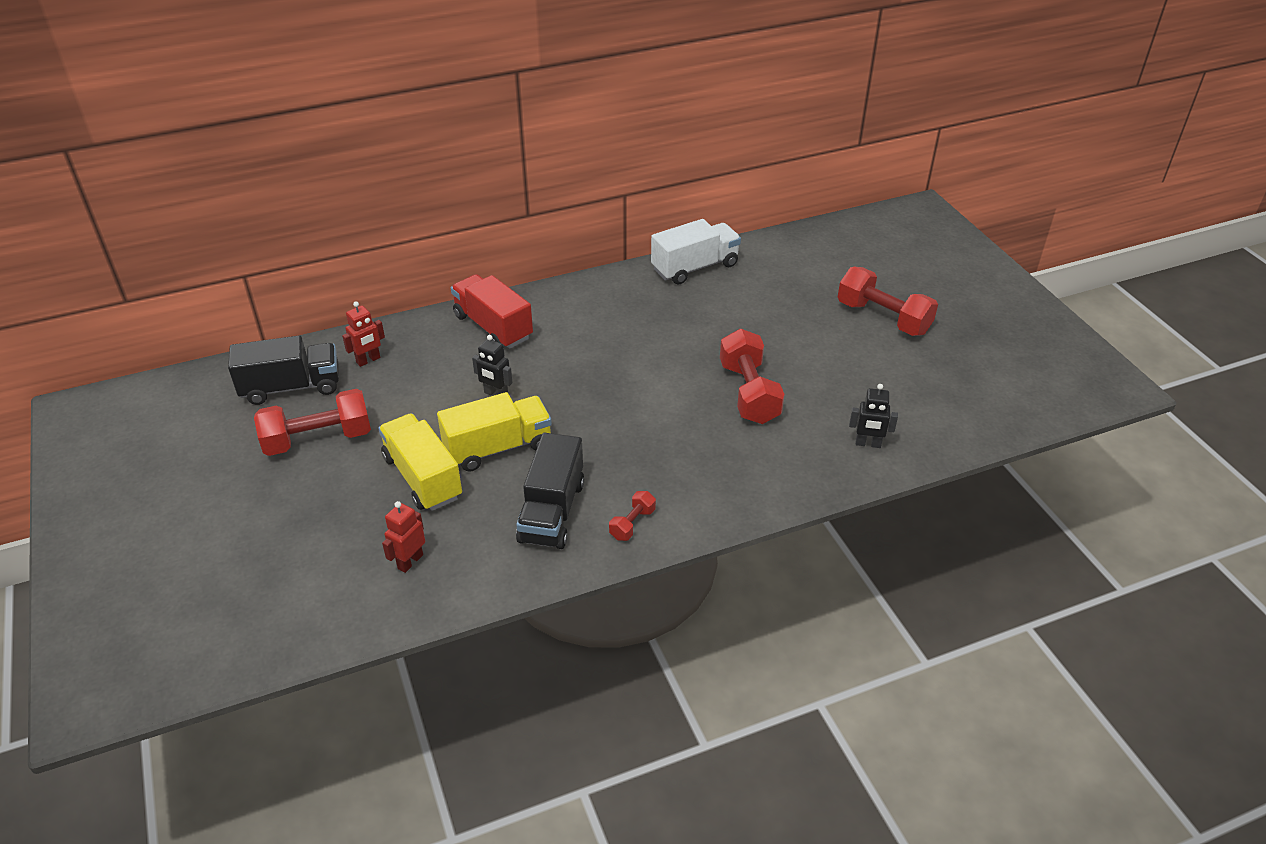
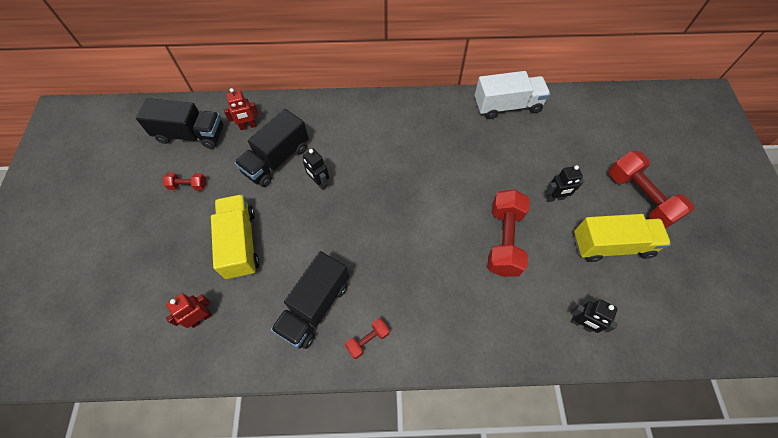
camera: 20 degrees right, 20 degrees up
red dumbbell [254,389,371,456] -> red dumbbell [163,173,206,191], size x0.49
yellow truck [437,392,552,472] -> yellow truck moved to [574,214,671,262]
red truck [451,274,533,349] -> none
none -> black truck [234,109,309,187]
none -> black robot [546,165,584,202]

